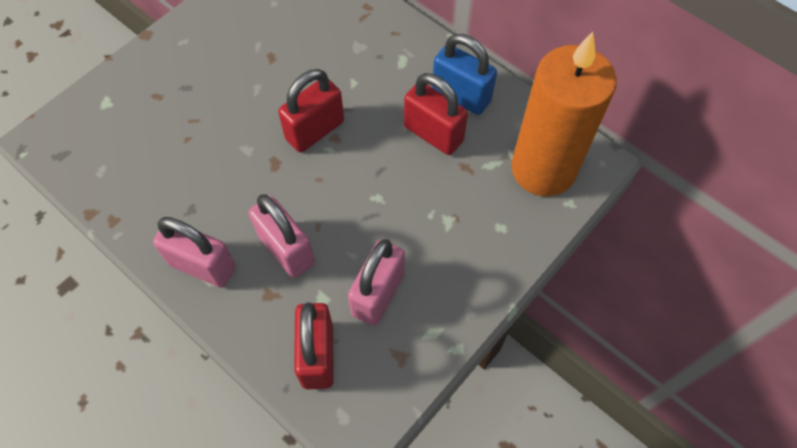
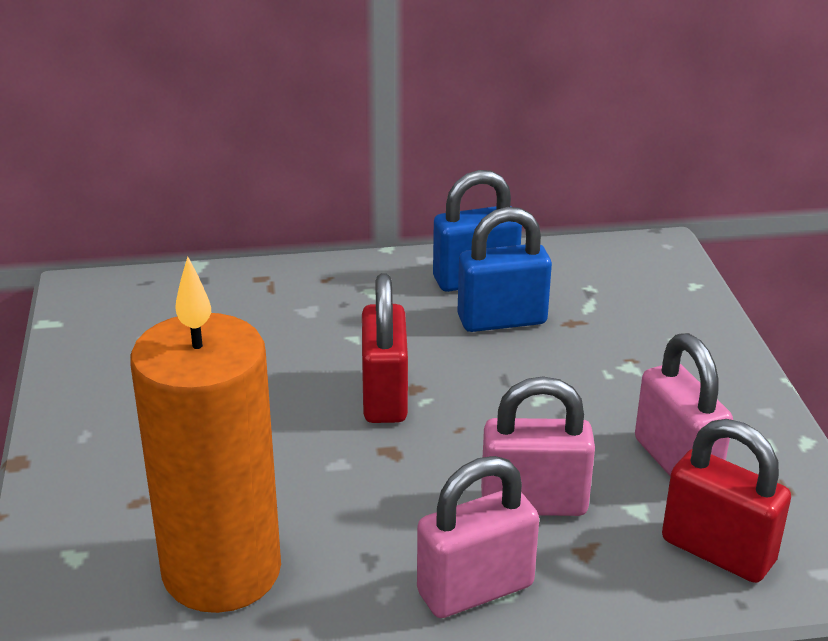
camera: 50 degrees left, 30 degrees down
red padlock [404,73,468,155] -> blue padlock [457,207,552,332]
orange candle [511,32,617,197] -> orange candle moved to [130,257,281,613]

